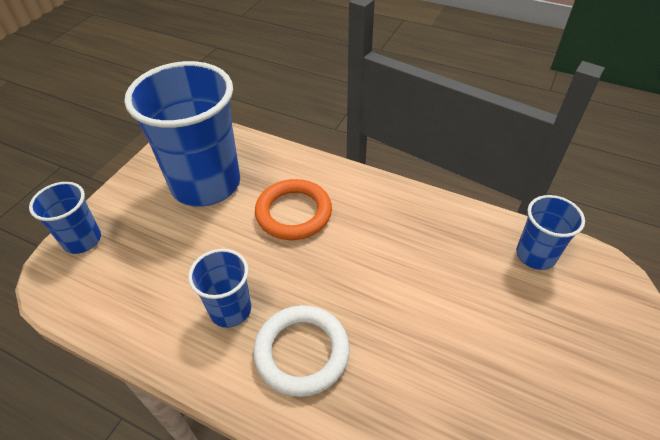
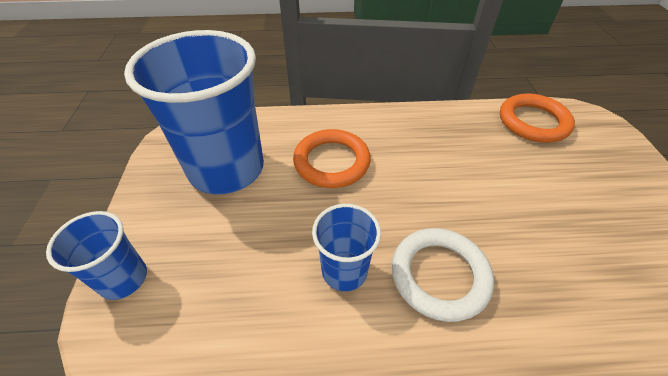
camera: 30 degrees left, 0 degrees up
blue cup [516,195,585,270] -> orange ring [500,94,575,143]

